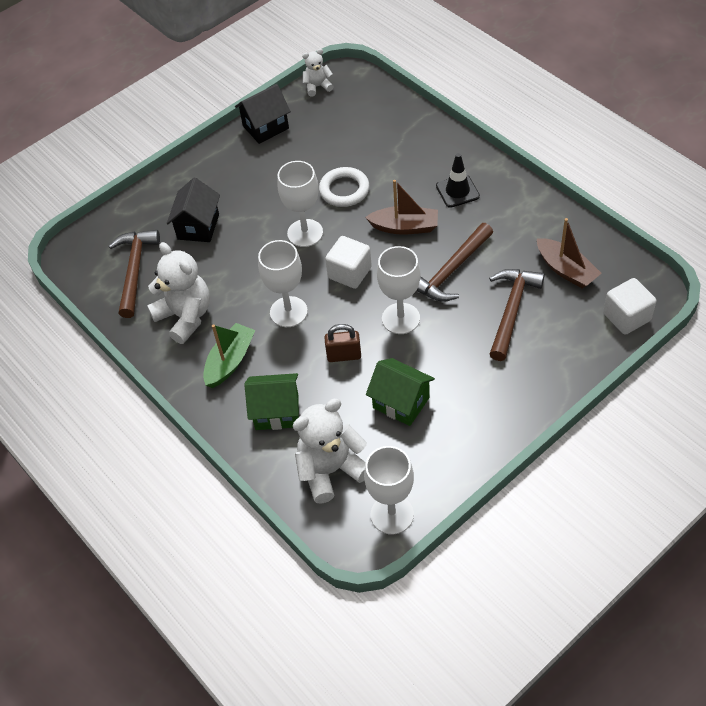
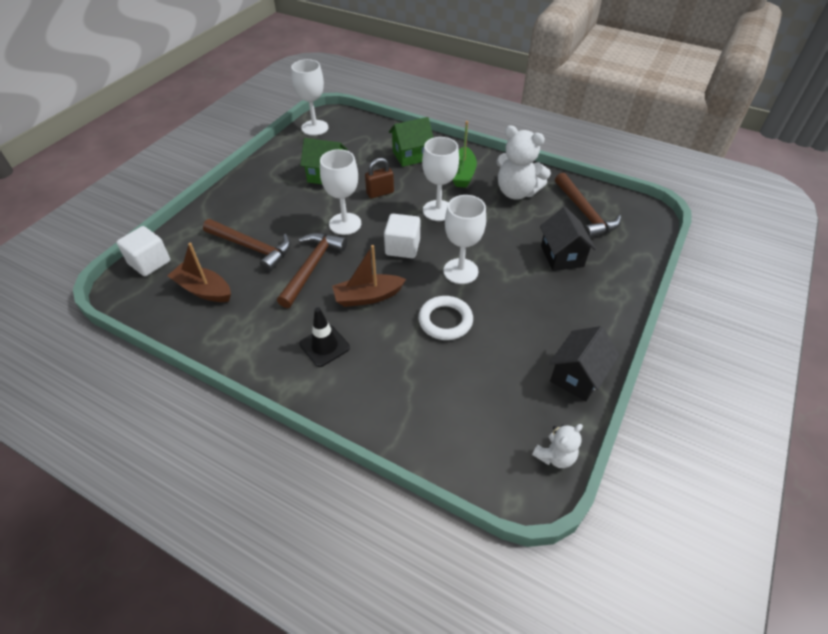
camera: 155 degrees right, 5 degrees down
white teddy bear [293,399,367,504] -> none
brown hammer [489,269,545,361] -> brown hammer turned 60 degrees counterclockwise [203,219,291,272]

